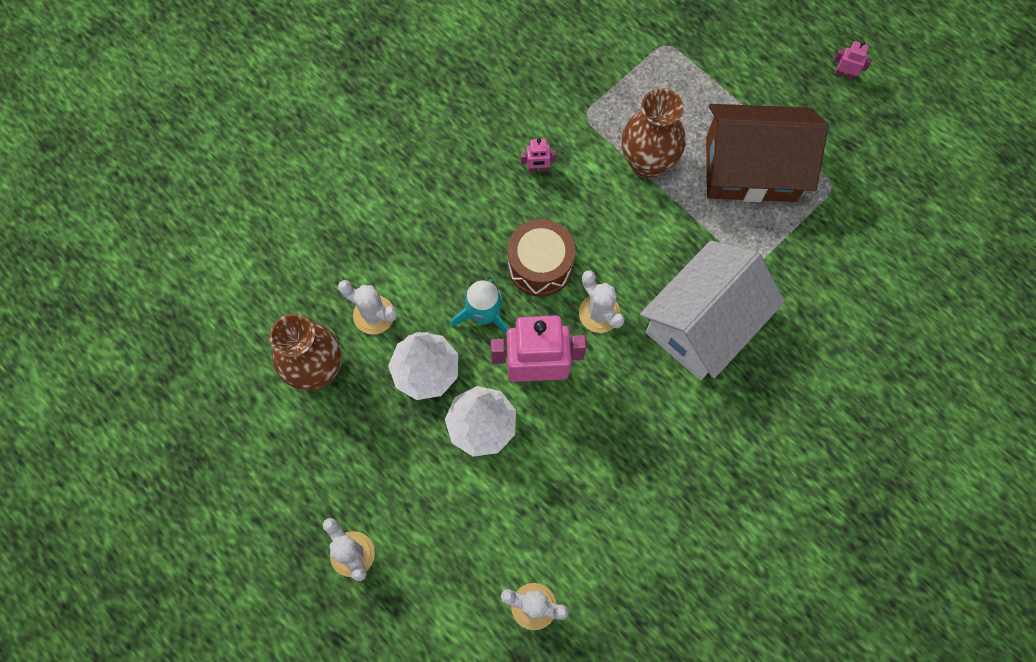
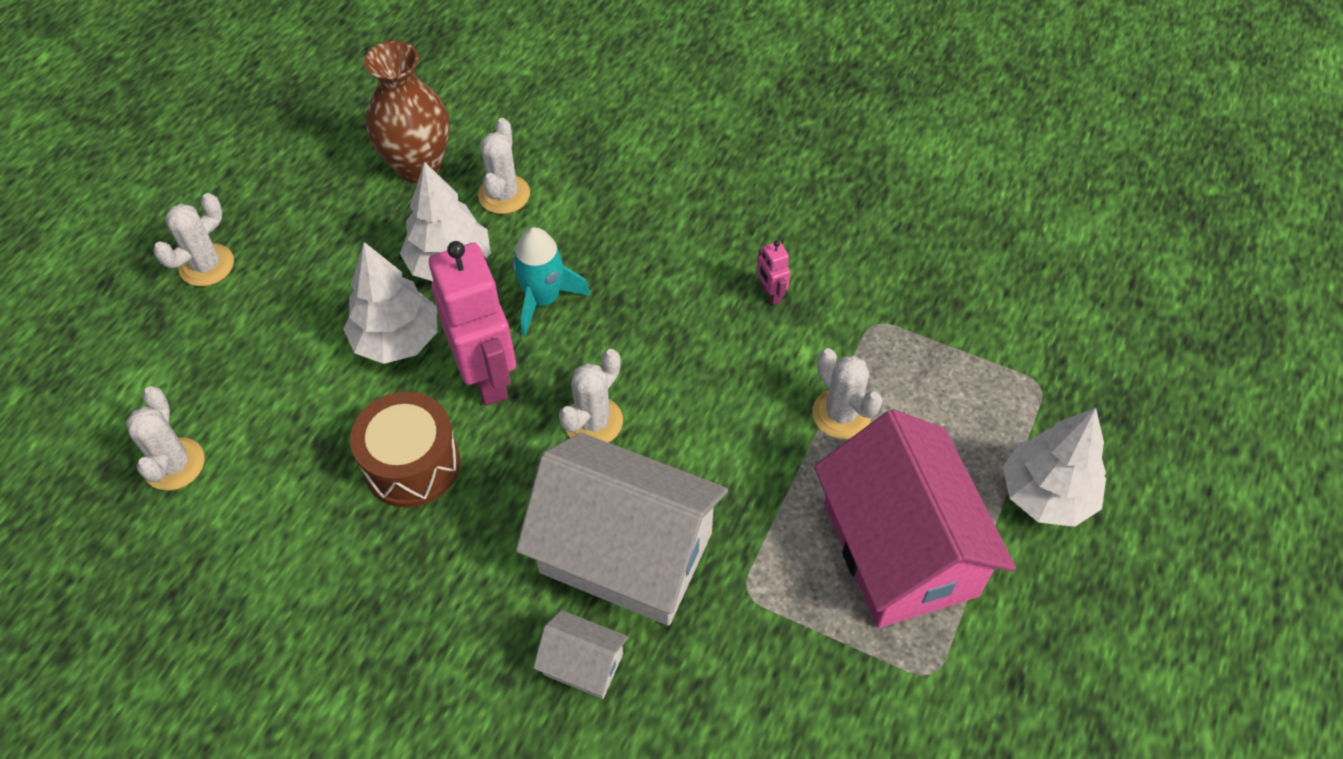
camera: 70 degrees right, 15 degrees down
brown drum [507,219,575,297] -> brown drum moved to [350,392,460,507]
brown vase [622,88,685,179] -> white cactus [812,348,883,439]
brown house [706,104,828,202] -> pink house [814,409,1016,628]
pink robot [834,41,872,81] -> none
none -> white house [533,610,629,699]
none -> white tree [1003,408,1106,527]

